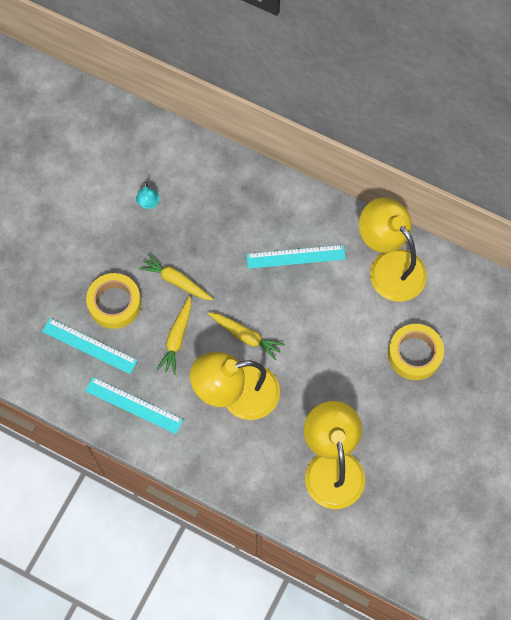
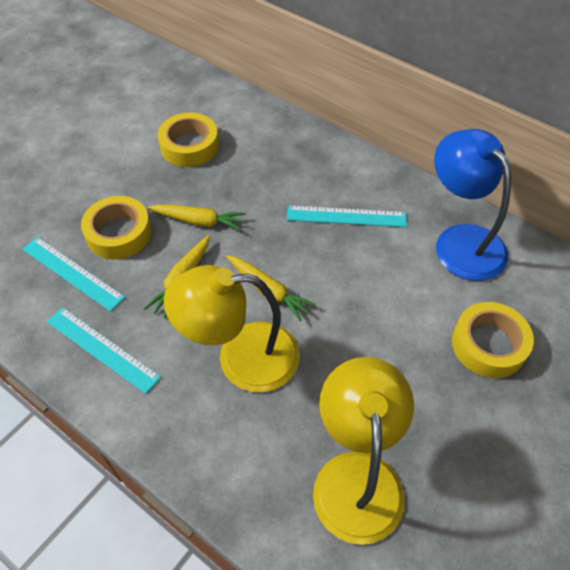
camera: 10 degrees right, 15 degrees down
turquoise lamp [136,181,160,209] -> yellow tape [158,113,219,167]
yellow carrot [139,253,214,301] -> yellow carrot turned 150 degrees clockwise [147,204,246,231]
yellow lamp [359,197,427,301] -> blue lamp [434,129,511,281]

